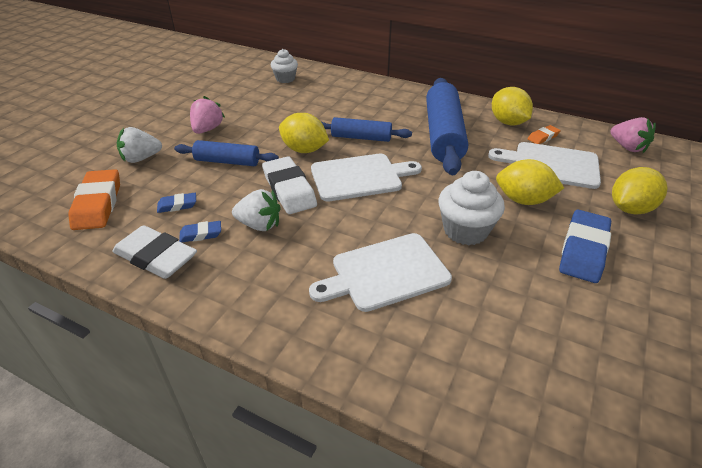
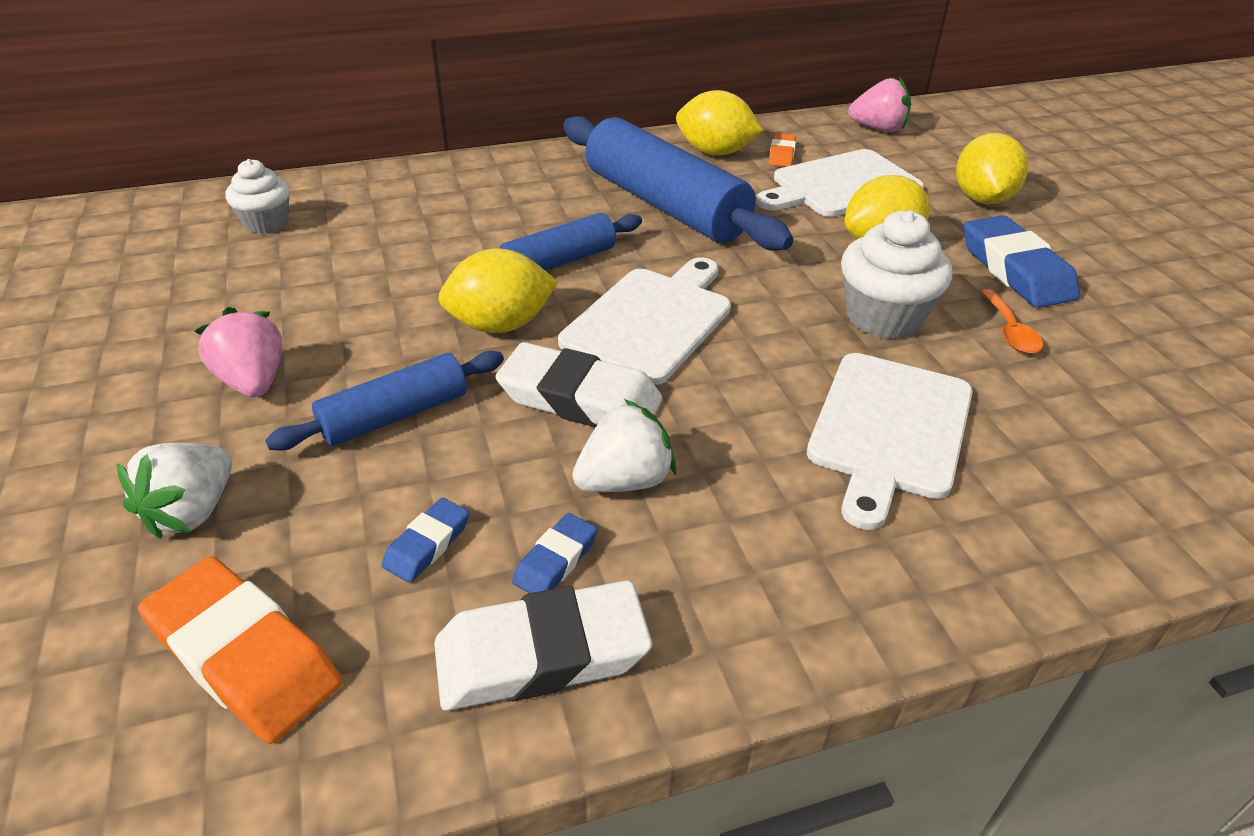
camera: 45 degrees left, 0 degrees up
none -> orange spoon [980,289,1043,354]

